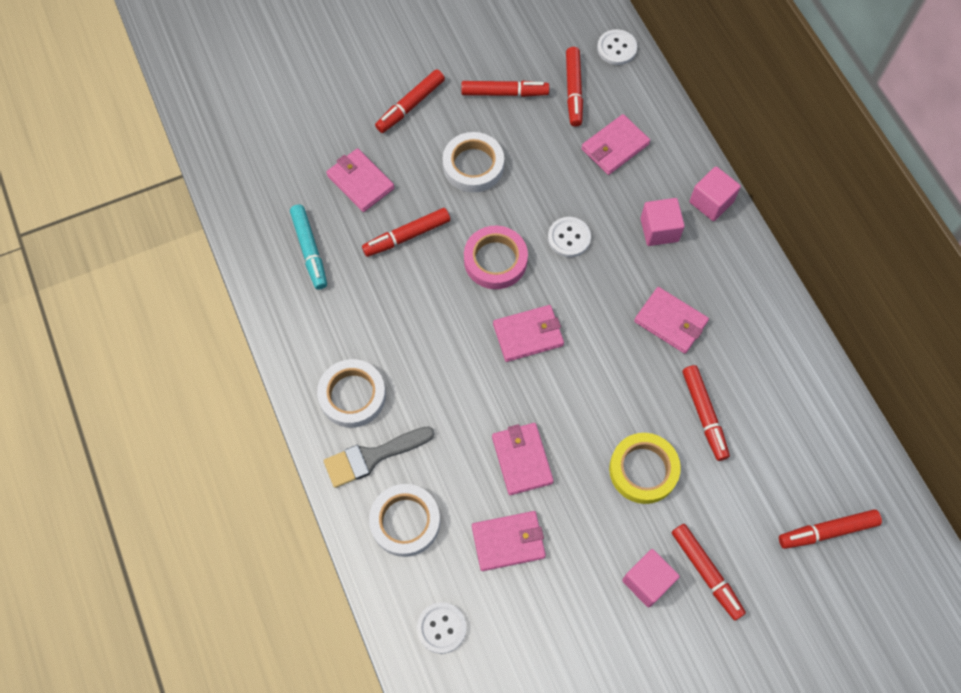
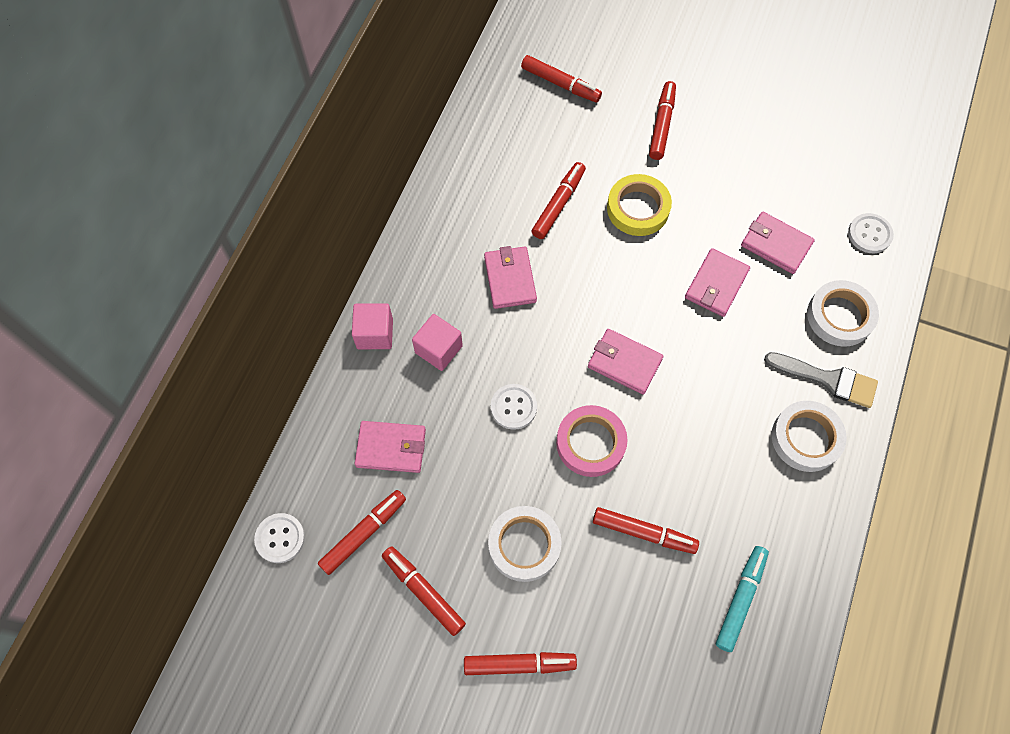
camera: 135 degrees left, 0 degrees up
pink wallet [326,148,395,212] -> none
pink cube [622,549,680,607] -> none

